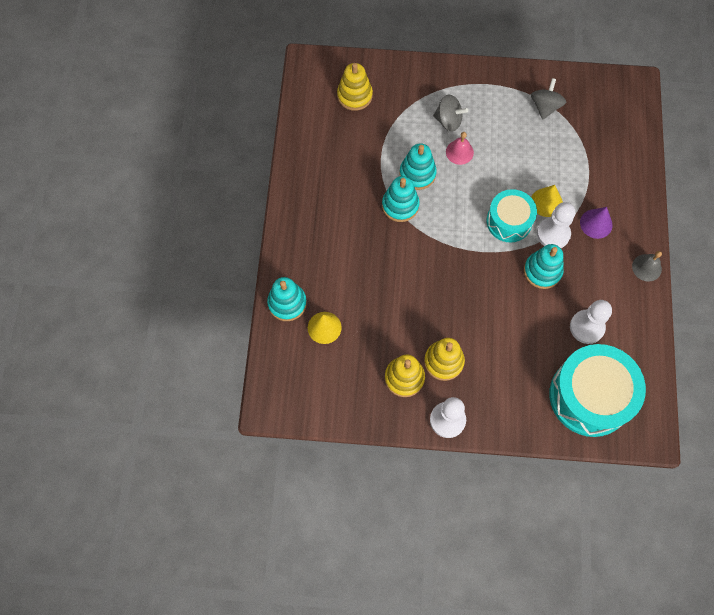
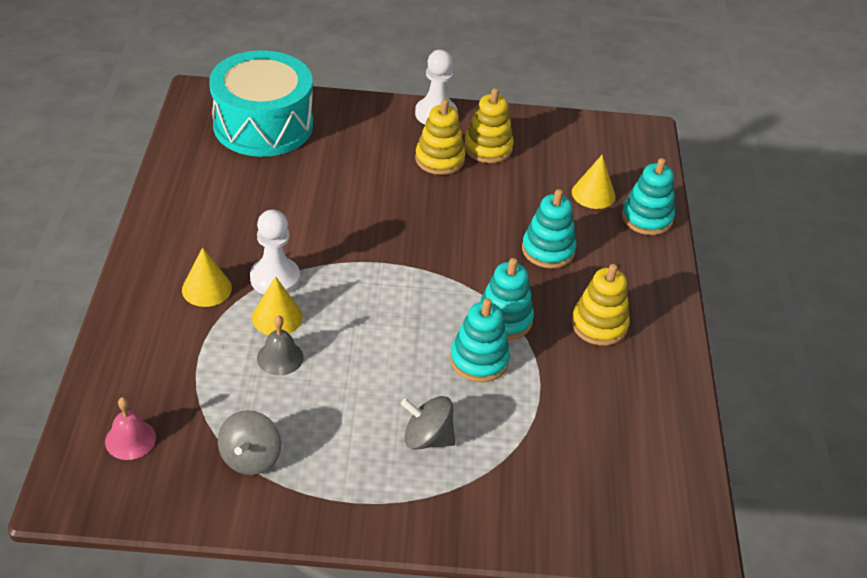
camera: 175 degrees right, 25 degrees down
yellow stacking toy [337,63,373,111] -> yellow stacking toy moved to [571,264,630,346]
pink bell [446,132,474,165] -> pink bell moved to [105,397,156,460]
turquoise drum [487,189,537,242] -> none
turquoise stacking toy [524,244,564,289] -> turquoise stacking toy moved to [522,189,577,268]
white pawn [570,300,612,344] -> none
purple cone [580,207,613,239] -> yellow cone [182,247,232,307]
grey bell [632,251,662,282] -> grey bell moved to [257,315,304,375]

